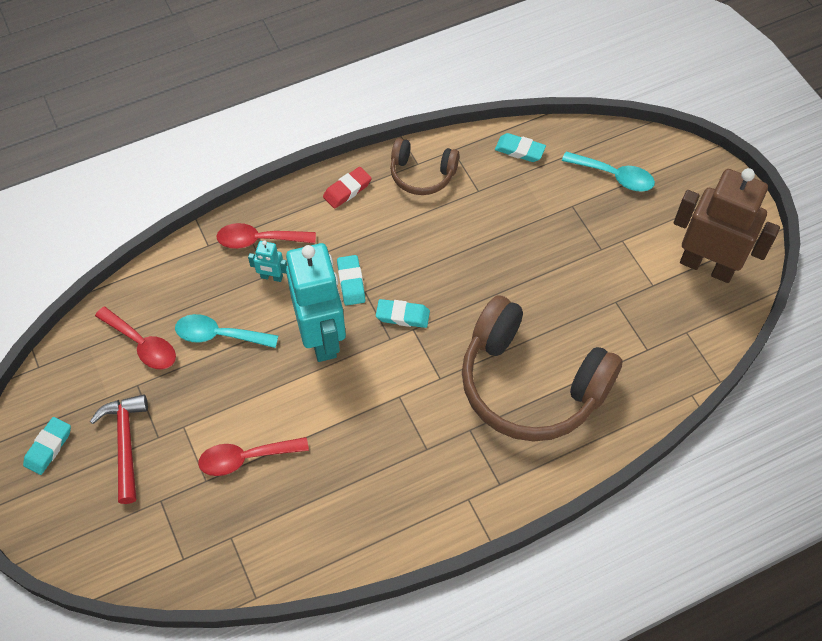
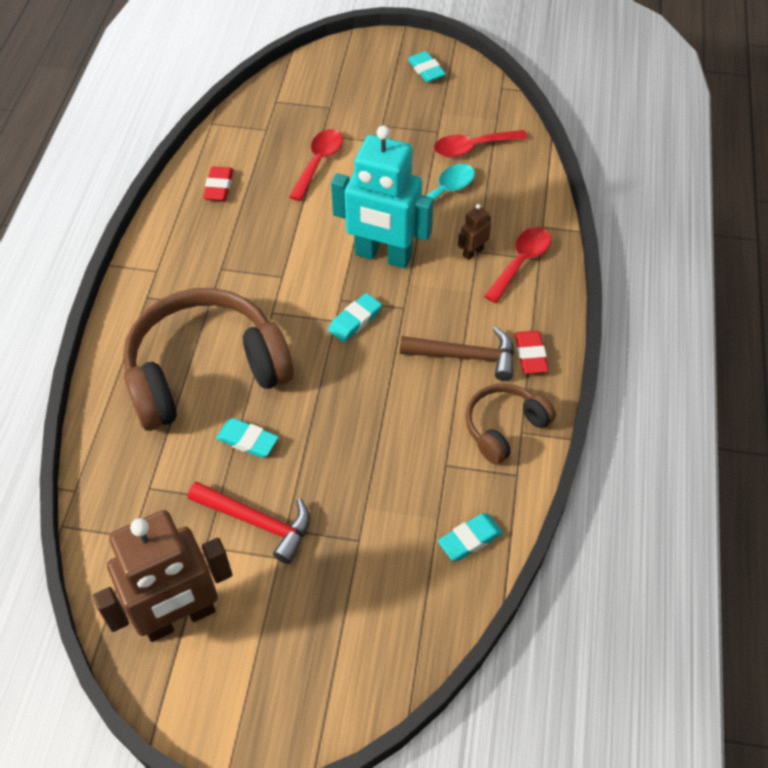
camera: 125 degrees right, 5 degrees down
red hammer [90,394,148,504] -> red hammer moved to [188,481,310,564]
turquoise robot [248,240,287,282] -> brown robot [458,204,491,260]
turquoise eraser [337,255,365,306] -> turquoise eraser moved to [216,418,279,458]
turquoise spoon [562,152,655,192] -> none
none -> red eraser [203,167,233,201]
none -> brown hammer [400,327,514,381]

